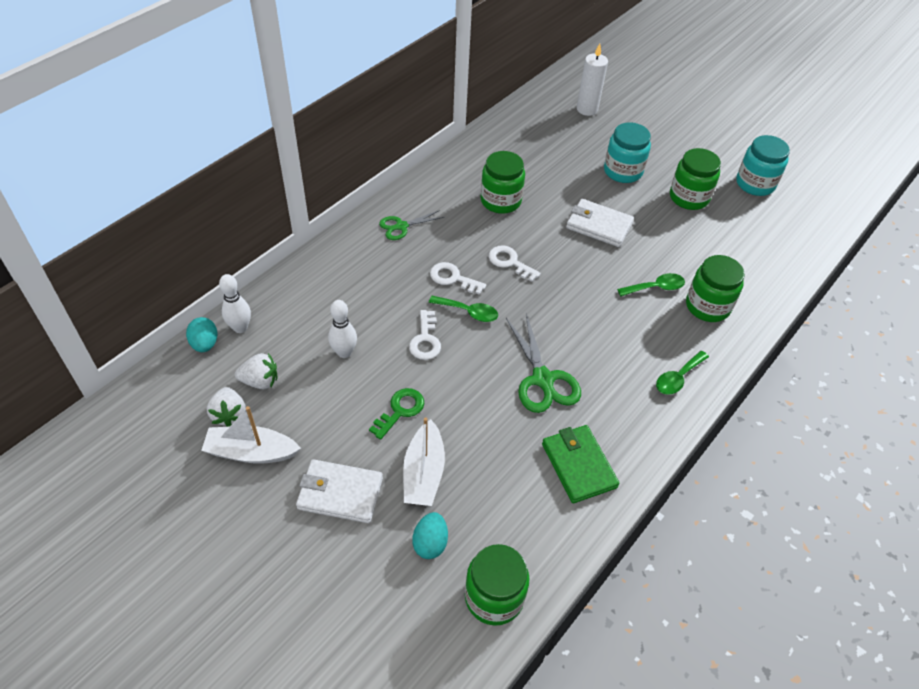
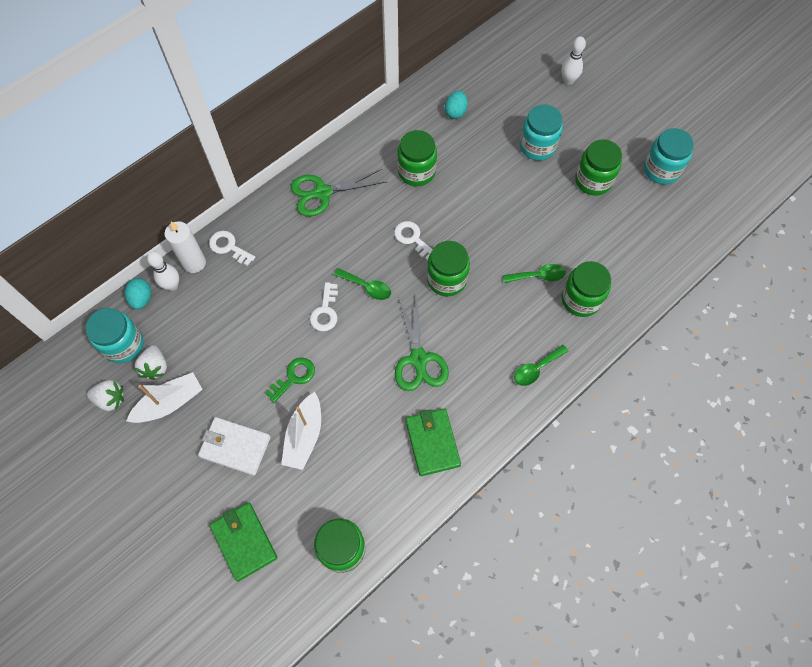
camera: 10 degrees right, 15 degrees up
white boat [201,406,301,464] -> white boat turned 135 degrees clockwise [126,372,203,423]
white strawberry [235,353,277,390] -> white strawberry moved to [87,380,124,411]
white bowling pin [328,300,357,358] -> white bowling pin moved to [561,36,586,85]
green scissors [379,210,445,240] -> green scissors [291,169,386,216], size x1.63
turquoise egg [412,512,448,559] -> turquoise egg moved to [445,91,468,119]
white key [430,262,486,295] -> white key moved to [209,231,255,266]
white wallet [566,199,634,247] -> none
white candle [577,44,608,116] -> white candle moved to [165,221,206,273]
none -> turquoise jar [86,308,144,363]
none -> green wallet [210,503,277,582]
none -> green jar [427,241,470,297]

